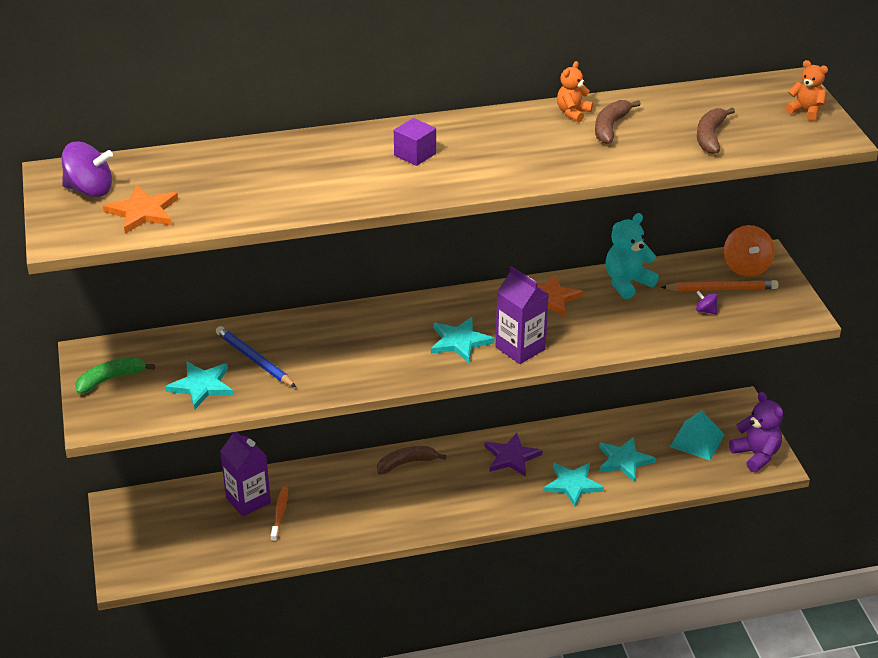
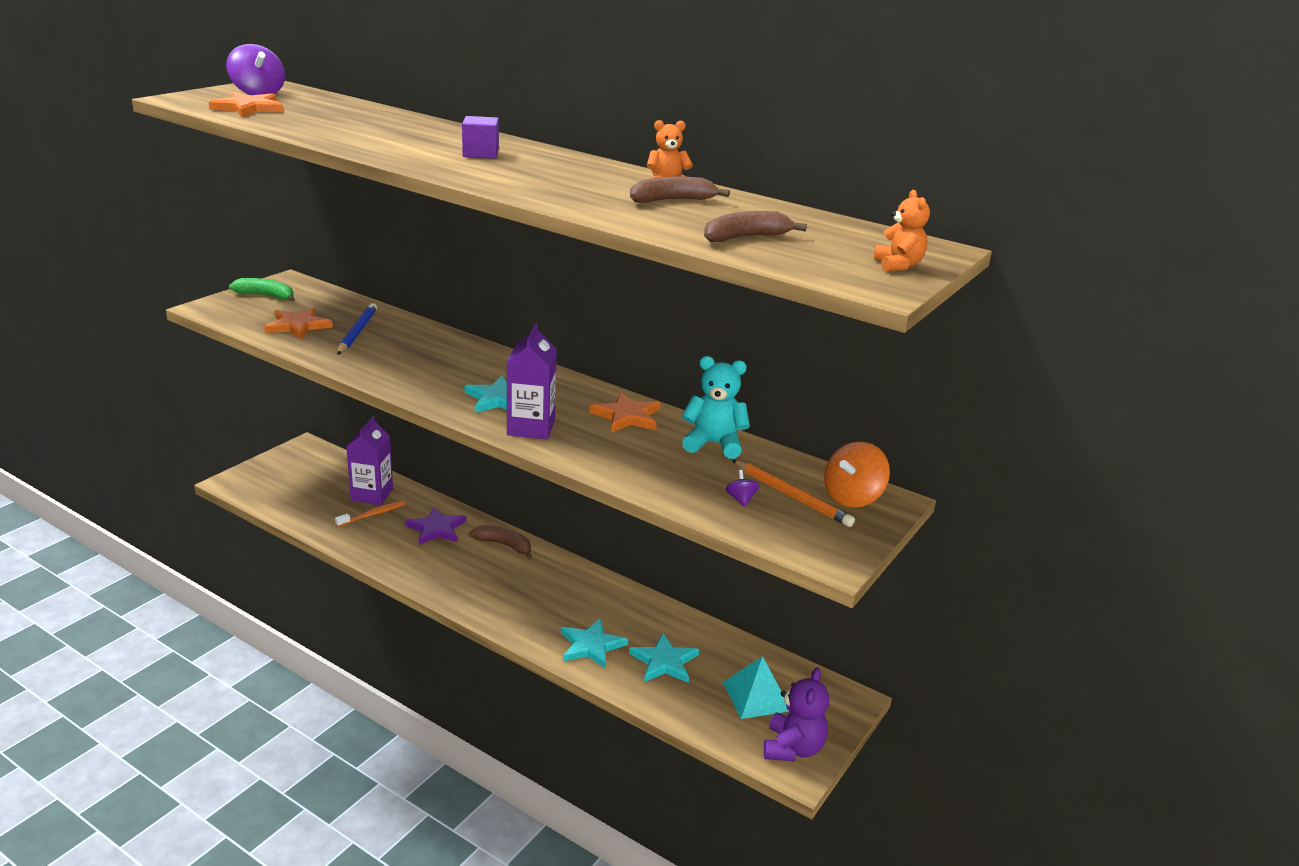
camera: 45 degrees right, 10 degrees down
turquoise star [165,361,233,409] -> orange star [264,307,333,339]
purple star [485,433,543,477] -> purple star moved to [405,507,466,545]

